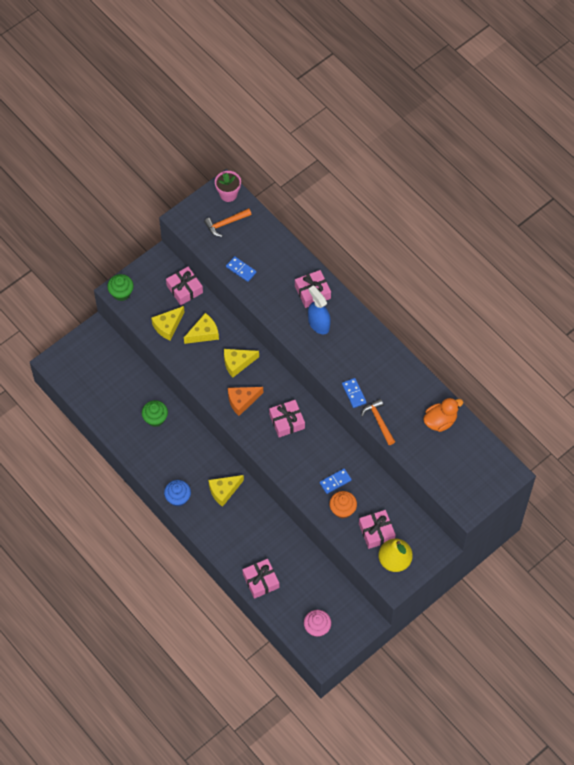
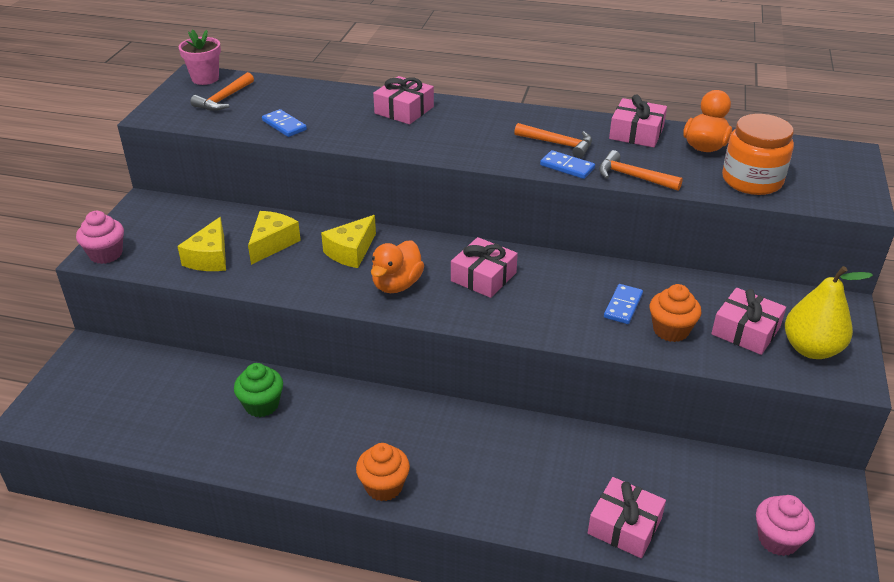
camera: 35 degrees left, 25 degrees down
green cupcake [107,274,134,301] -> pink cupcake [76,211,124,264]
blue cupcake [164,480,191,507] -> orange cupcake [356,443,410,501]
pink gift [166,267,203,305] -> pink gift moved to [609,94,667,147]
yellow cheese [208,475,244,507] -> none
blue domino [226,256,256,282] -> blue domino turned 45 degrees clockwise [262,109,307,137]
orange cheese [228,387,263,416] -> orange duck [371,240,424,293]
blue spray bottle [308,285,331,334] -> none
none -> orange hammer [514,123,592,158]
none -> orange jar [722,114,794,195]

